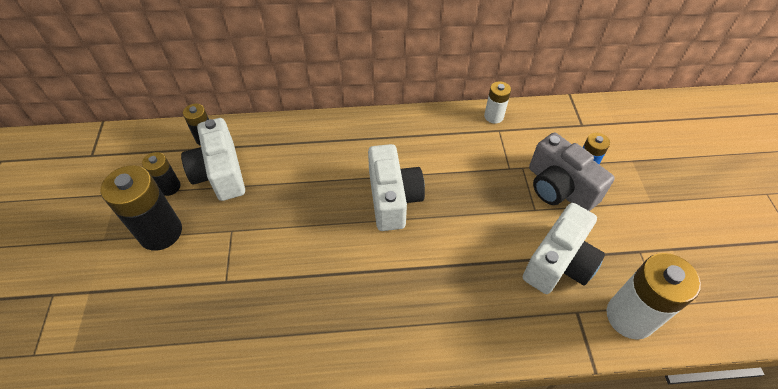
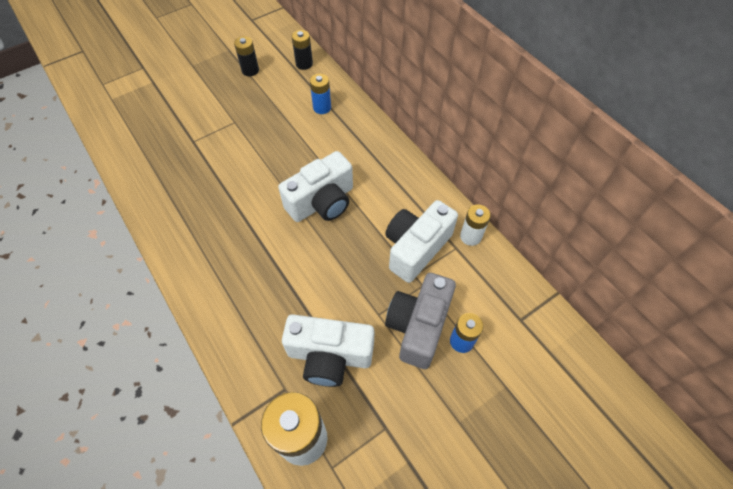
camera: 60 degrees right, 5 degrees up
black battery [101,165,182,251] -> none
white camera [181,118,245,201] -> white camera moved to [385,200,458,283]
none -> blue battery [310,74,331,114]

